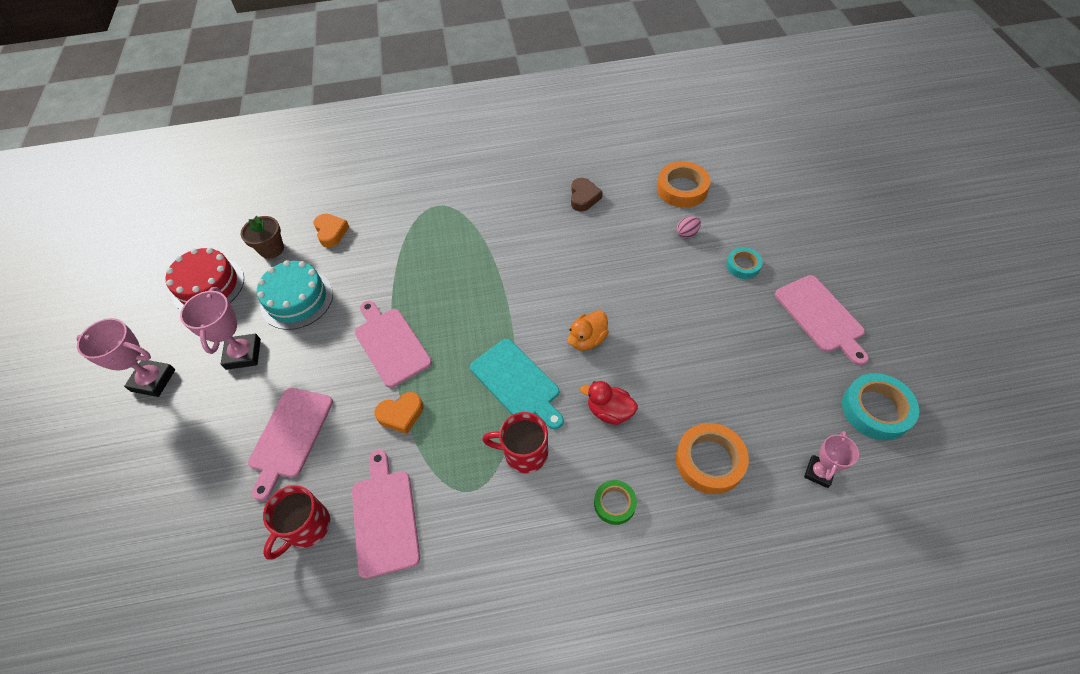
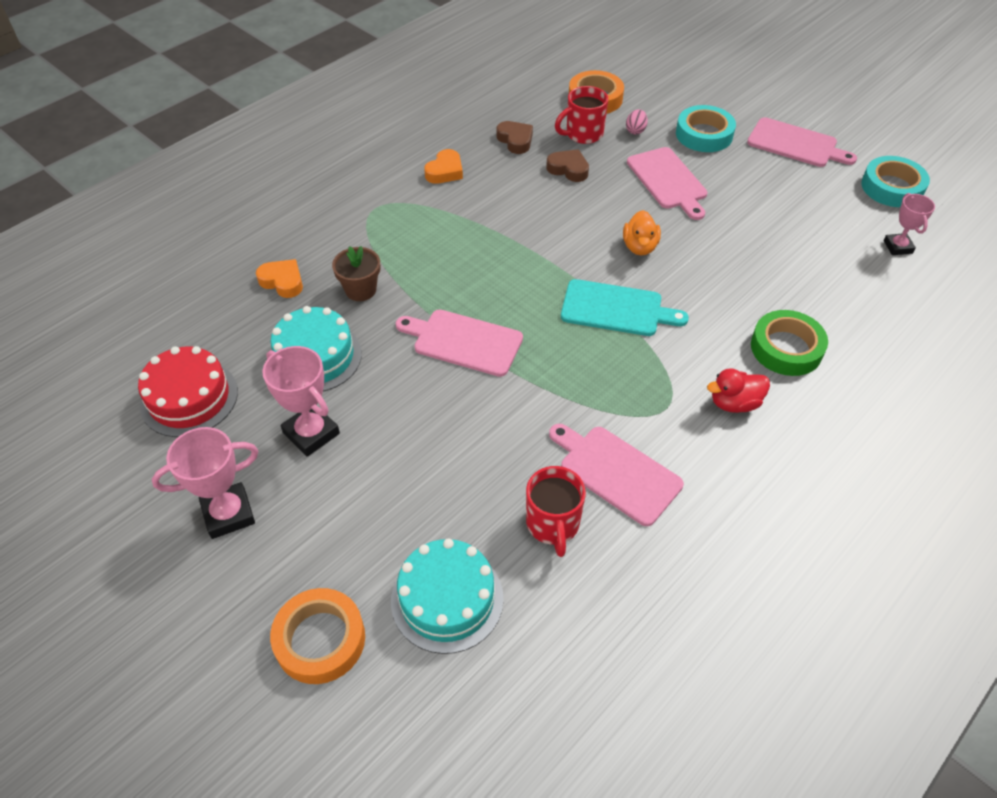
camera: 40 degrees left, 5 degrees down
brown flower pot [241,216,284,259] -> brown flower pot moved to [332,246,381,301]
pink cutting board [248,388,333,501] -> pink cutting board moved to [627,147,707,220]
orange heart [374,392,424,434] -> orange heart moved to [424,149,463,184]
red mug [482,412,548,473] -> red mug moved to [555,86,608,144]
red duck [580,381,638,425] -> red duck moved to [707,368,770,413]
green tape [594,480,637,525] -> green tape [751,310,828,376], size x1.67
orange tape [676,423,749,494] -> orange tape moved to [270,588,365,684]
turquoise tape [726,247,763,279] -> turquoise tape [676,105,736,152], size x1.67
none -> turquoise cake [391,538,504,654]
none -> brown heart [546,149,589,182]

